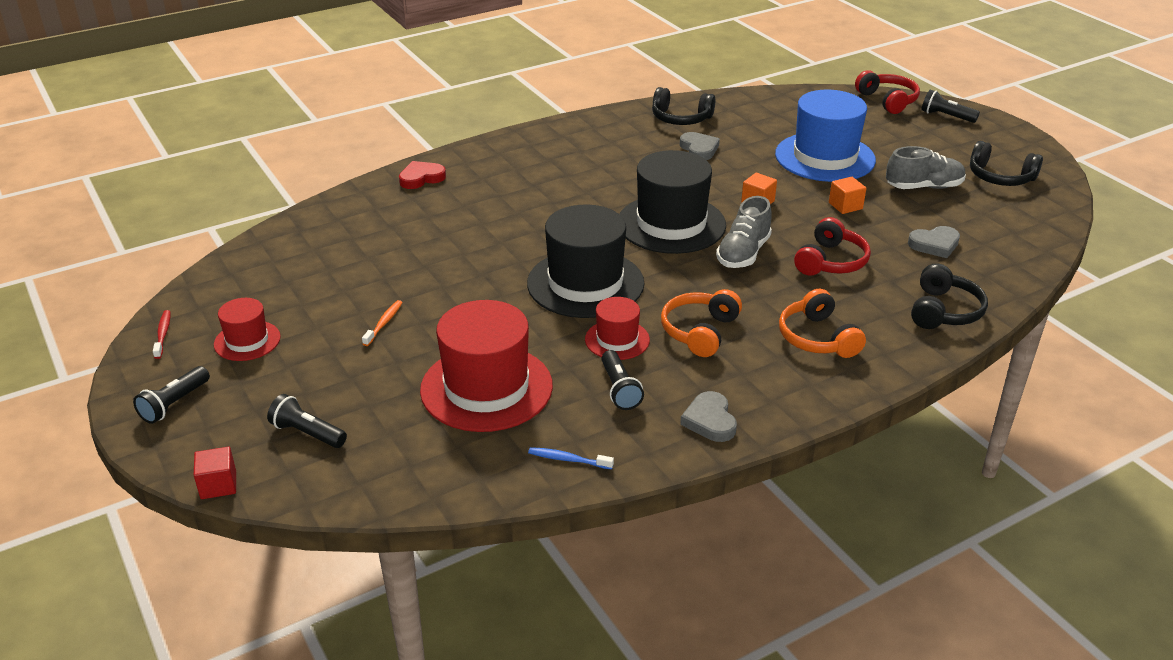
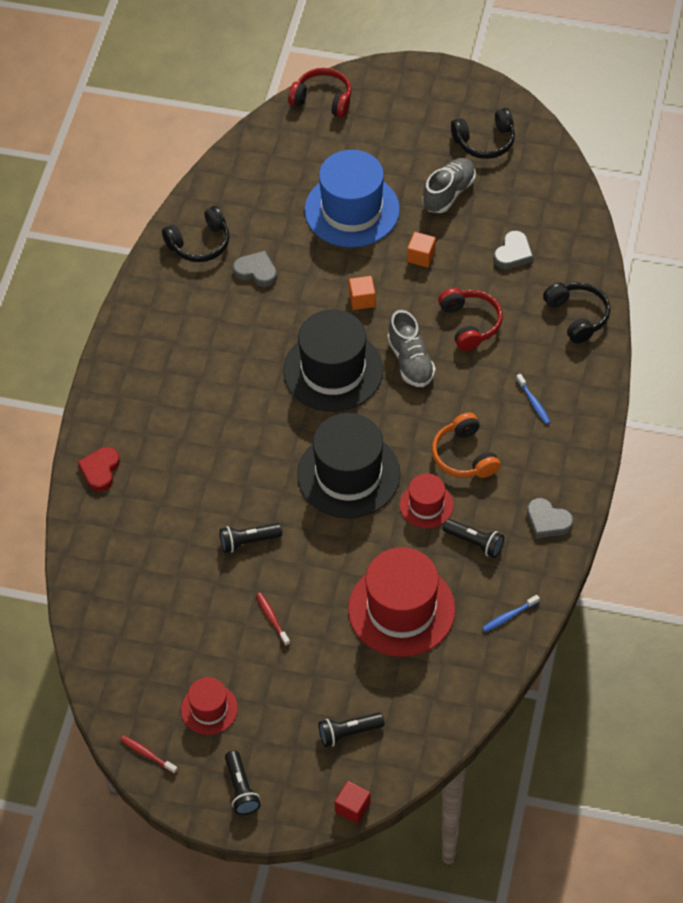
camera: 45 degrees left, 20 degrees up
orange toothbrush [362,300,403,346] -> red toothbrush [256,592,290,646]
orange headphones [779,289,866,358] -> blue toothbrush [516,374,550,424]
black flashlight [922,90,980,123] -> black flashlight moved to [220,523,282,553]

